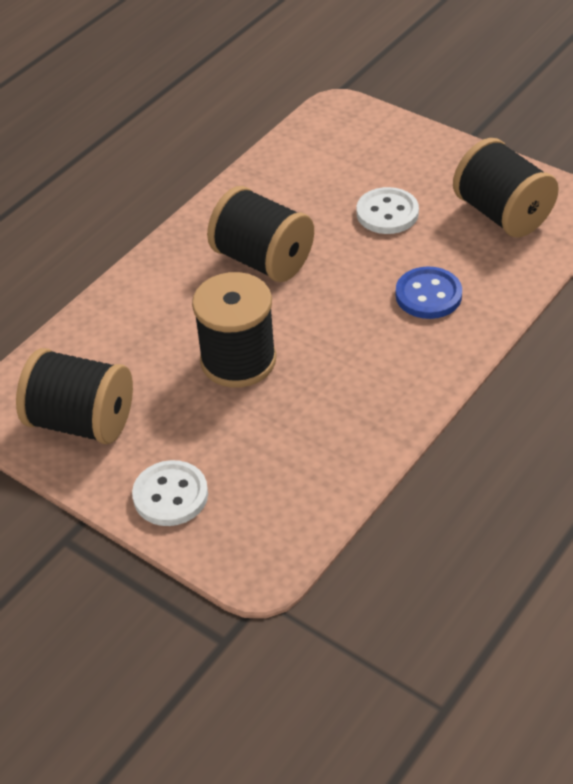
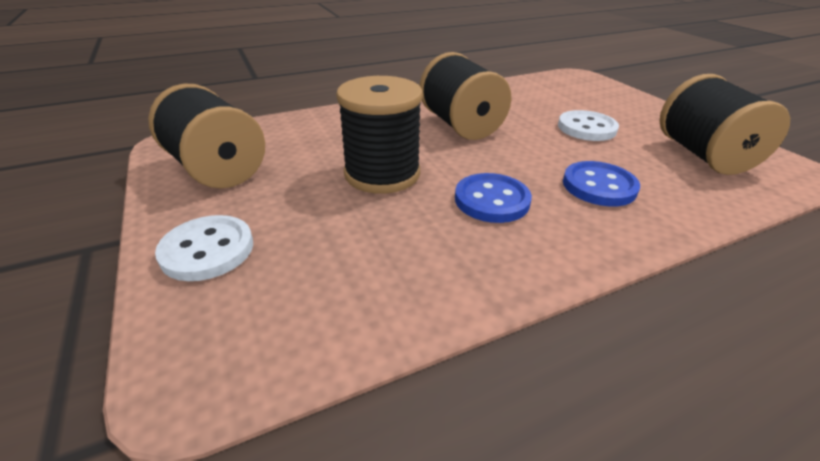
camera: 25 degrees right, 10 degrees down
none -> blue button [455,173,532,223]

